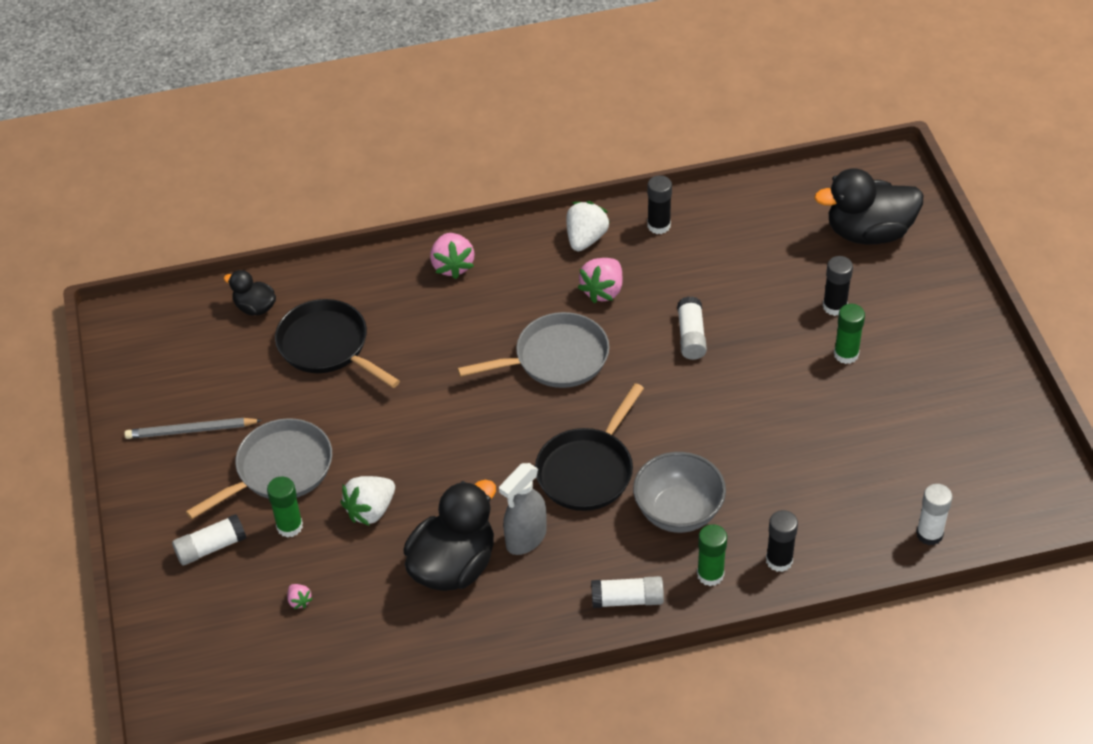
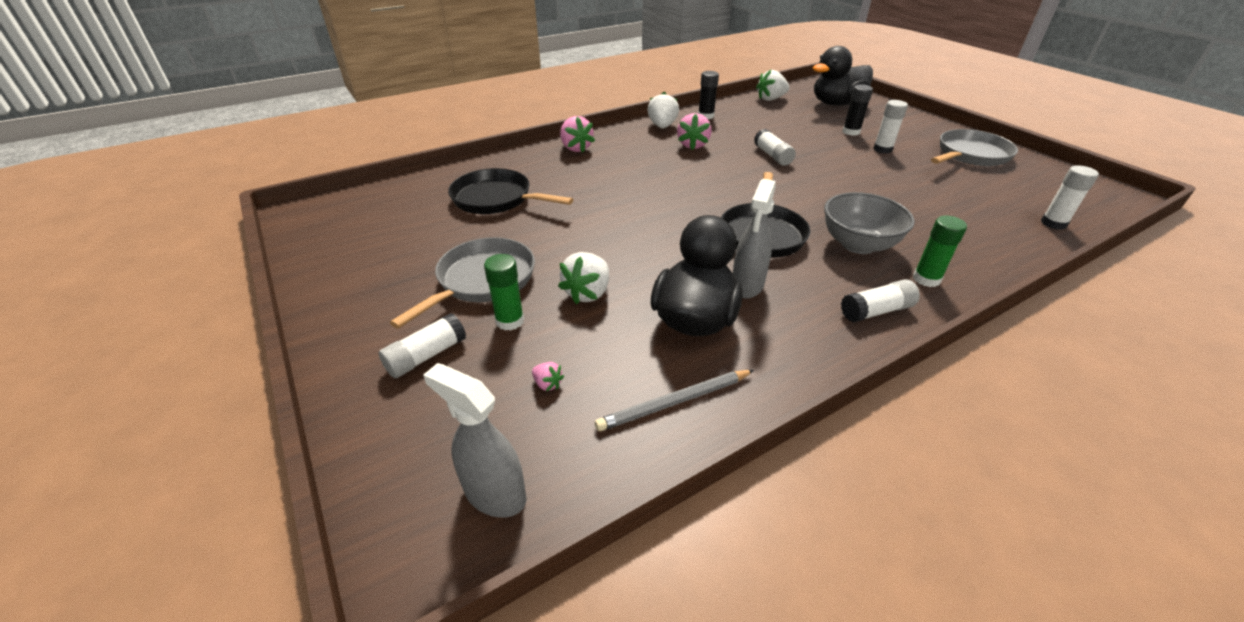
camera: 20 degrees left, 10 degrees down
grey pencil [124,418,262,439] -> grey pencil moved to [595,370,754,431]
black duck [224,270,276,315] -> none
grey pan [457,312,609,388] -> grey pan moved to [931,129,1018,166]
black glue stick [766,510,798,572] -> none
green glue stick [834,304,865,364] -> white glue stick [873,100,908,154]
none -> grey spray bottle [423,363,526,518]
none -> white strawberry [756,70,790,101]

